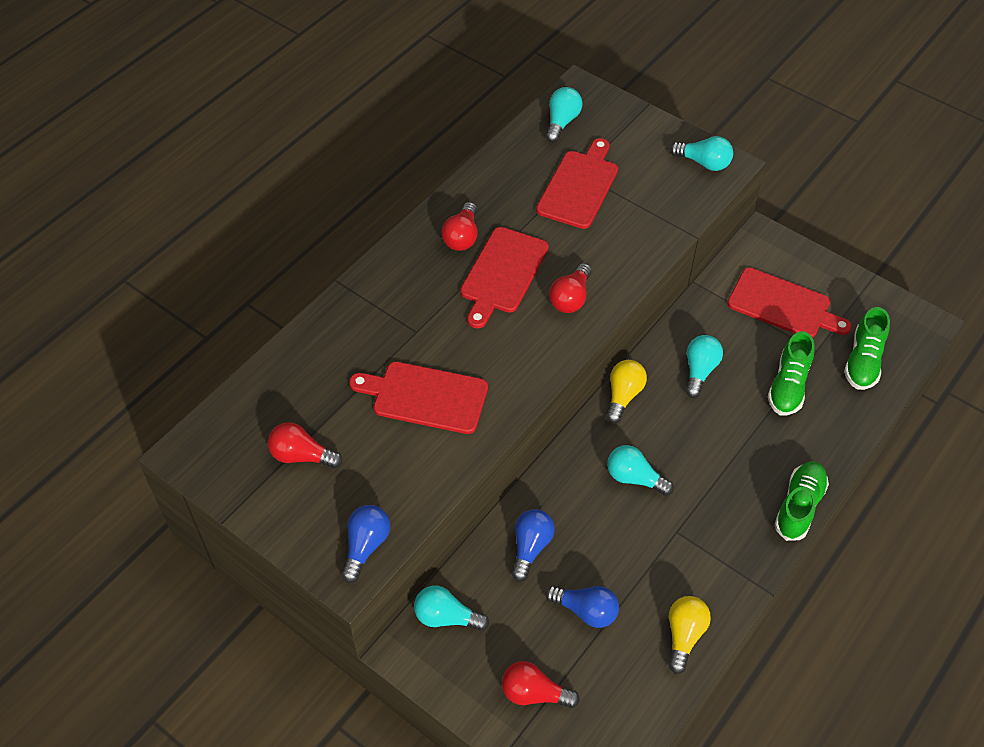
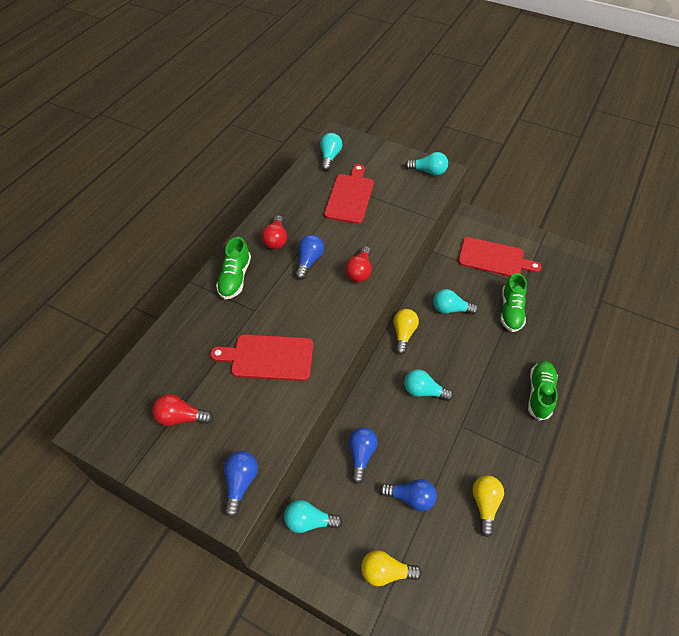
camera: 10 degrees left, 0 degrees up
red cutting board [460,227,549,328] -> blue light bulb [295,235,324,279]
red light bulb [502,661,580,708] -> yellow light bulb [361,550,422,586]
turquoise light bulb [686,335,723,398] -> turquoise light bulb turned 90 degrees counterclockwise [433,289,478,314]
green shoe [844,307,890,390] -> green shoe moved to [216,237,251,299]

